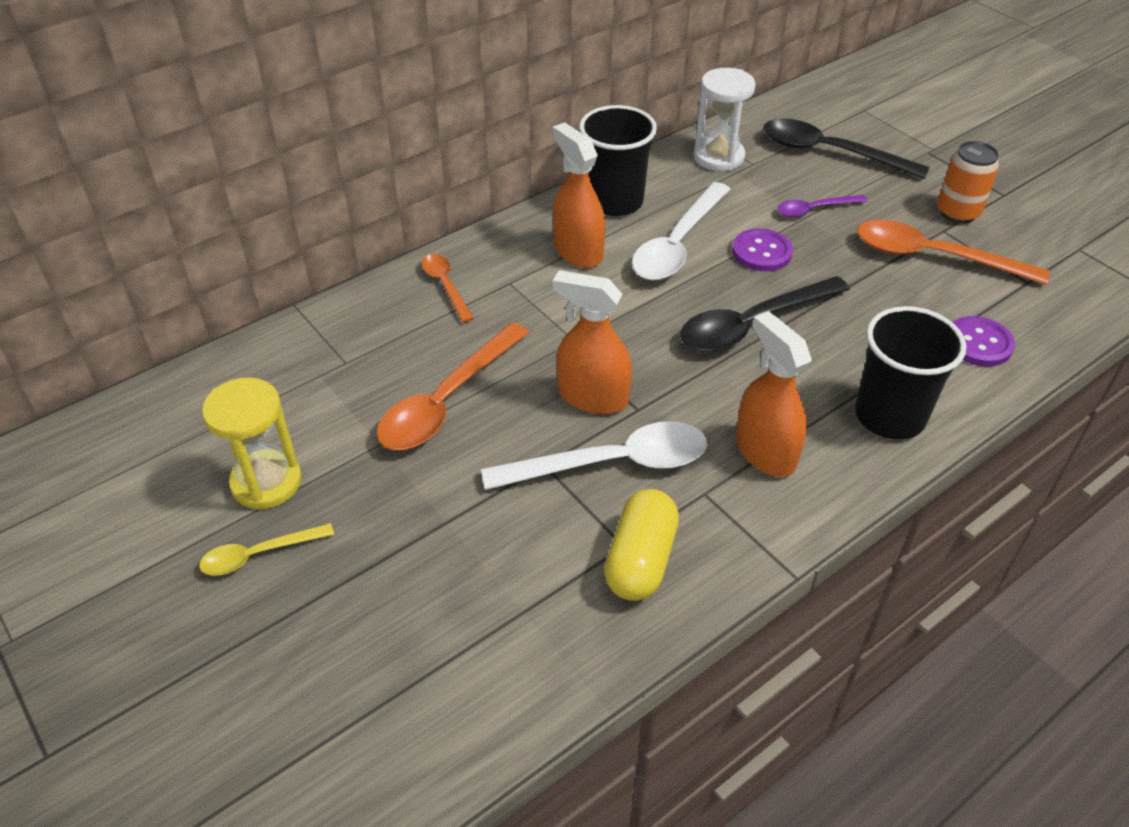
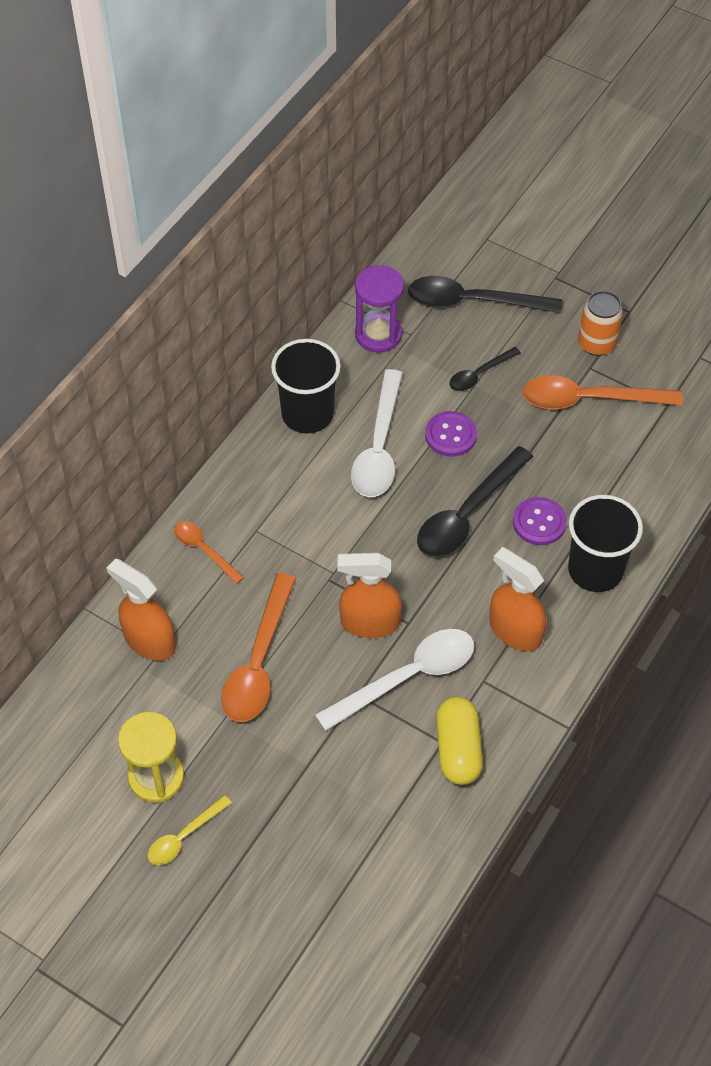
camera: 20 degrees left, 10 degrees up
orange spray bottle [552,122,605,268] -> orange spray bottle moved to [106,558,176,661]
white hourglass [694,68,756,171] -> purple hourglass [355,265,404,353]
purple spoon [777,195,868,217] -> black spoon [449,347,521,391]
purple button [952,316,1015,366] -> purple button moved to [513,497,567,545]

